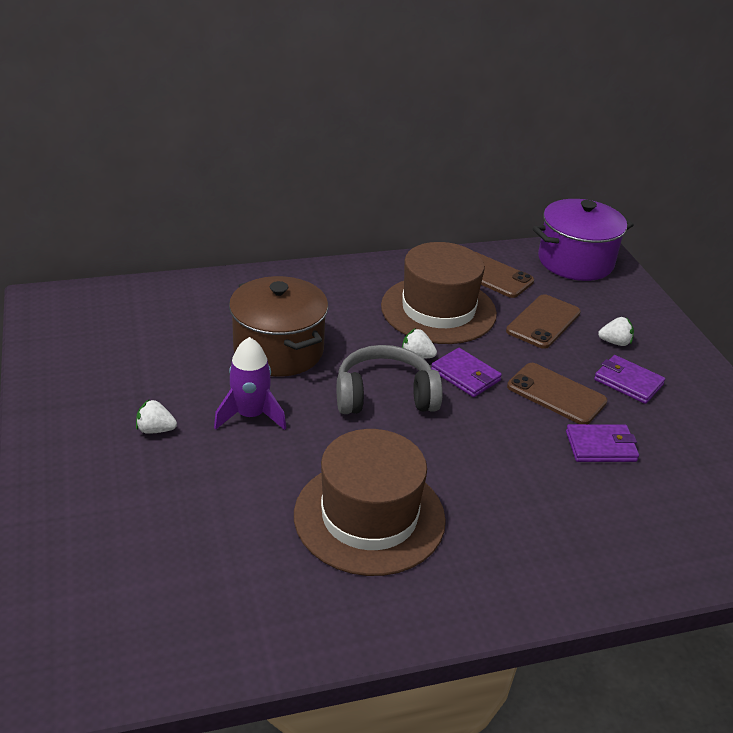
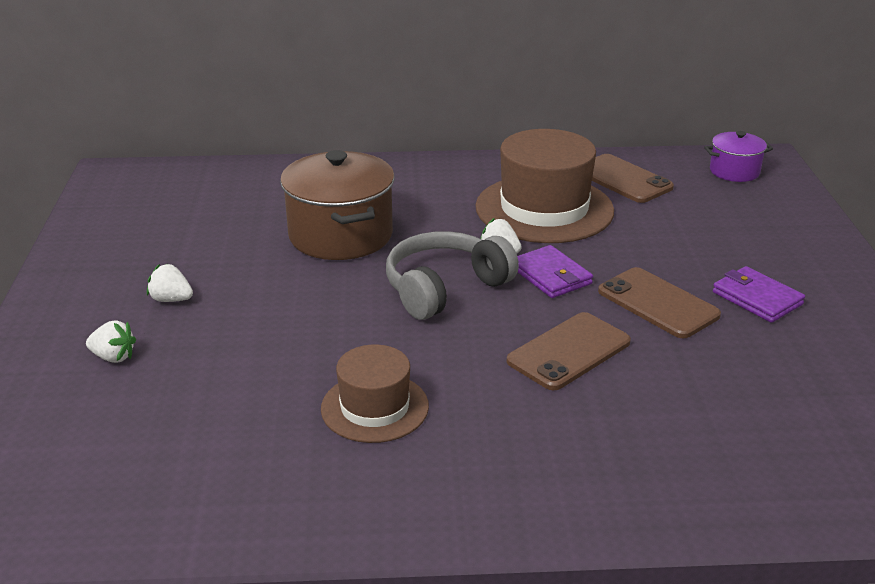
camera: 15 degrees right, 5 degrees down
purple rocket [214,337,286,430] -> none
brown hat [294,429,446,576] -> brown hat [321,344,429,443], size x0.59
grey headphones [337,345,443,414] -> grey headphones turned 45 degrees counterclockwise [386,231,519,320]
brown phone [506,294,581,349] -> brown phone moved to [507,312,631,390]
purple pot [533,199,634,281] -> purple pot [704,131,773,182], size x0.53
purple wallet [566,424,639,462] -> none
white strawberry [598,317,634,346] -> white strawberry moved to [86,320,136,363]

